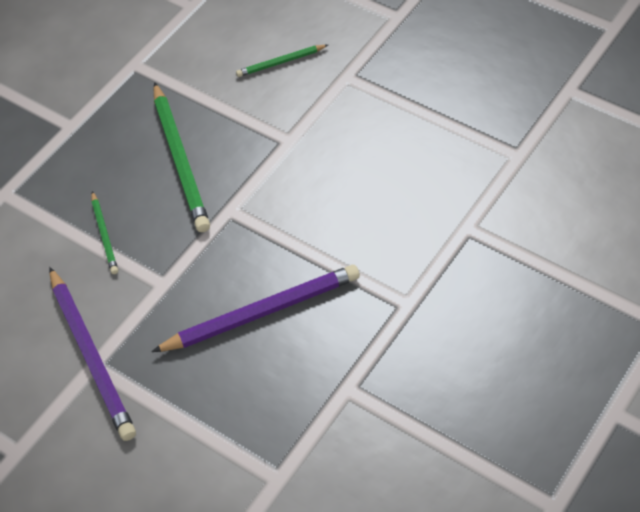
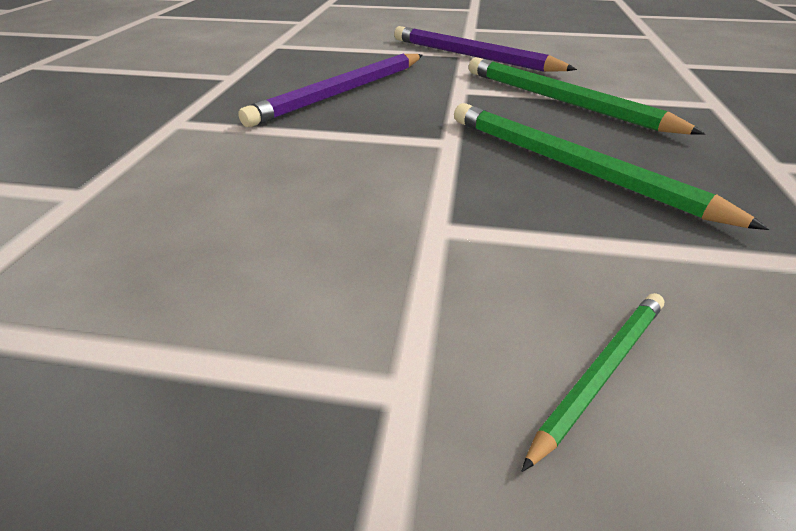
camera: 150 degrees right, 15 degrees down
green pencil [92,191,118,274] -> green pencil [469,57,705,135], size x1.95

